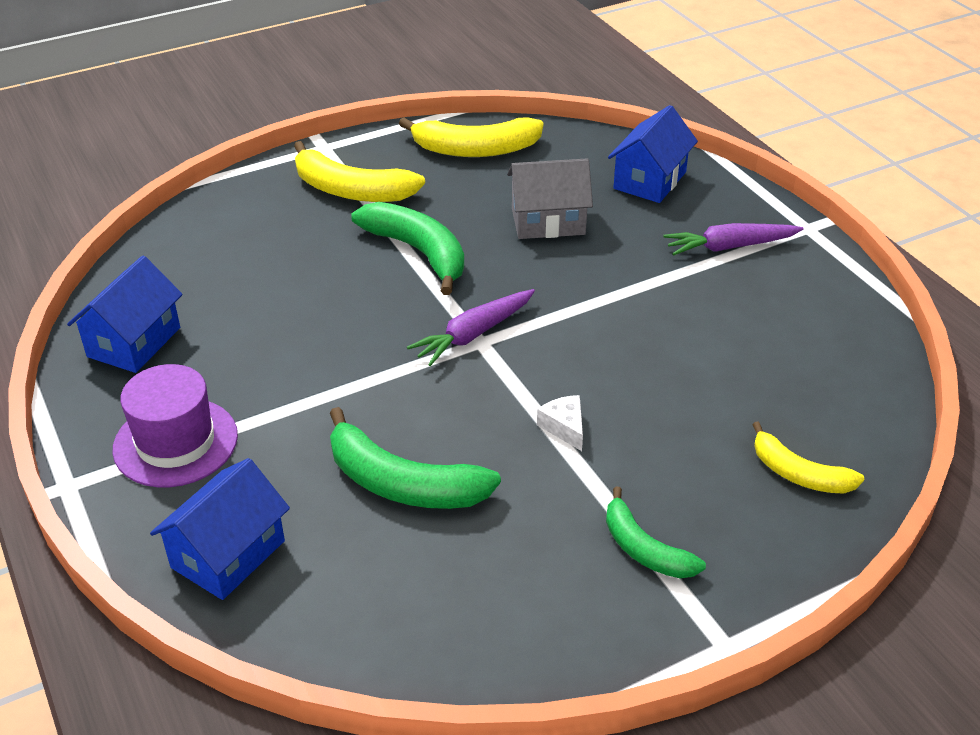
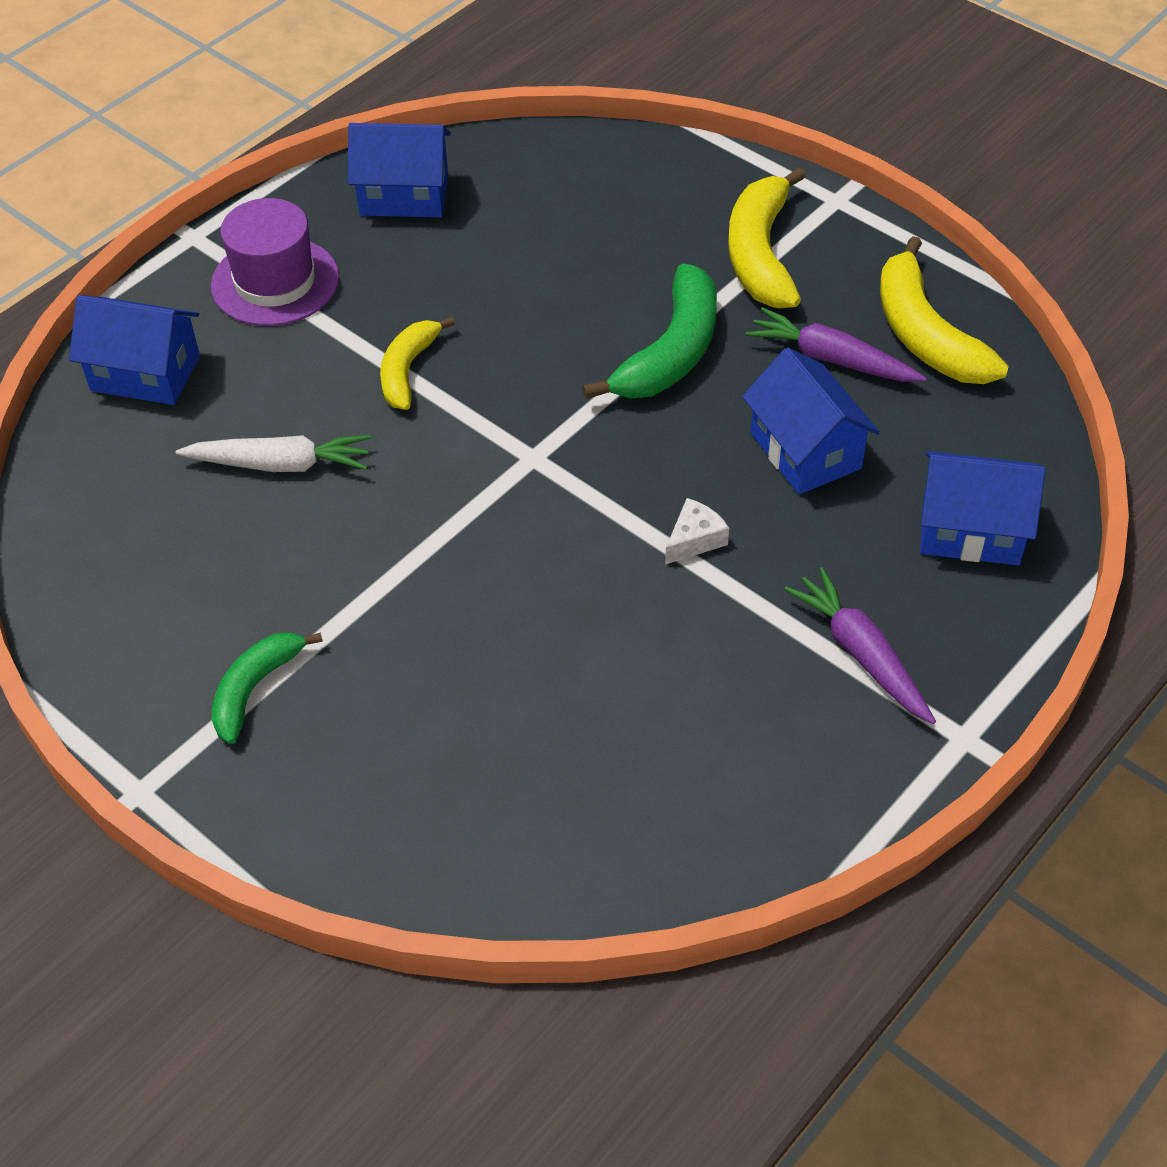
camera: 70 degrees right, 10 degrees up
green banana [330,407,501,509] -> white carrot [176,435,370,472]
purple carrot [407,289,535,366] -> purple carrot moved to [746,307,927,382]
grey house [507,158,593,239] -> blue house [742,347,880,494]
white cheese [537,395,583,451] -> white cheese moved to [665,498,729,565]
yellow banana [752,421,864,494] -> yellow banana moved to [380,317,455,410]

